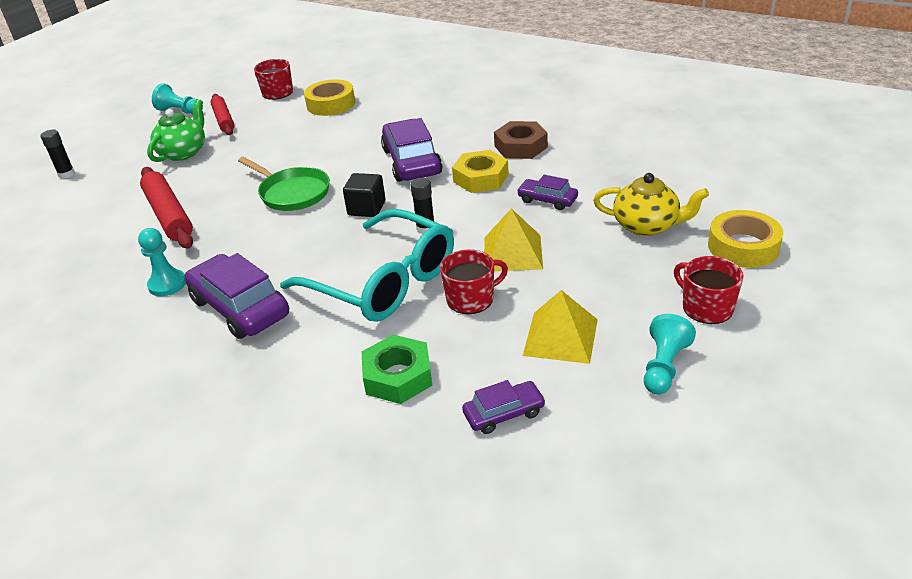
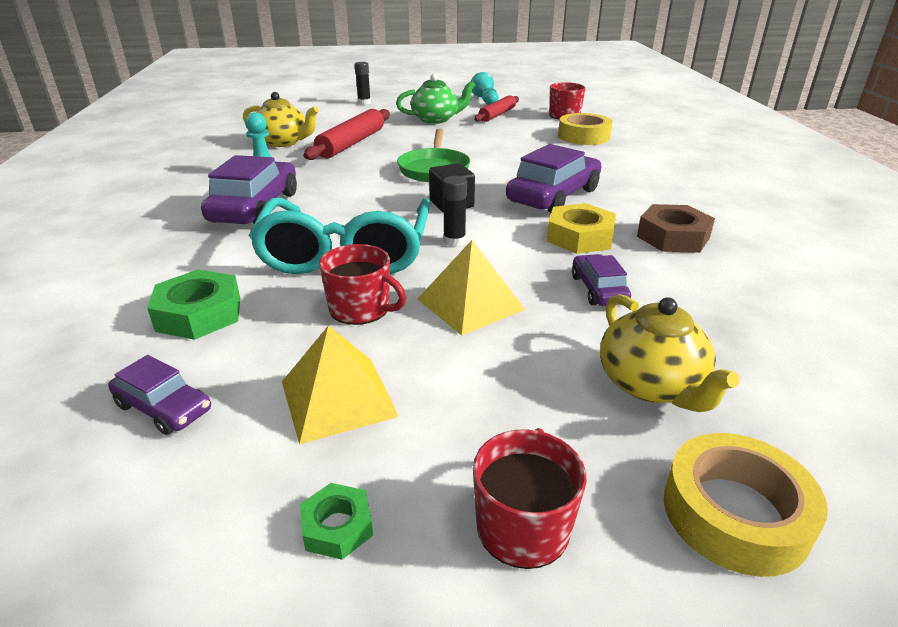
camera: 50 degrees right, 5 degrees down
turquoise pawn [644,314,696,394] -> green nut [300,483,373,560]
none -> yellow teapot [243,92,319,147]

